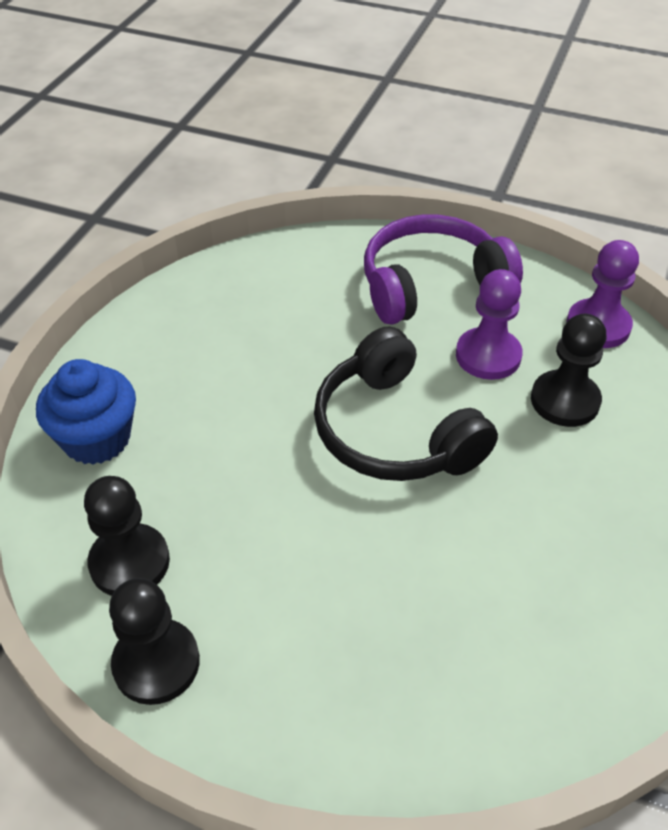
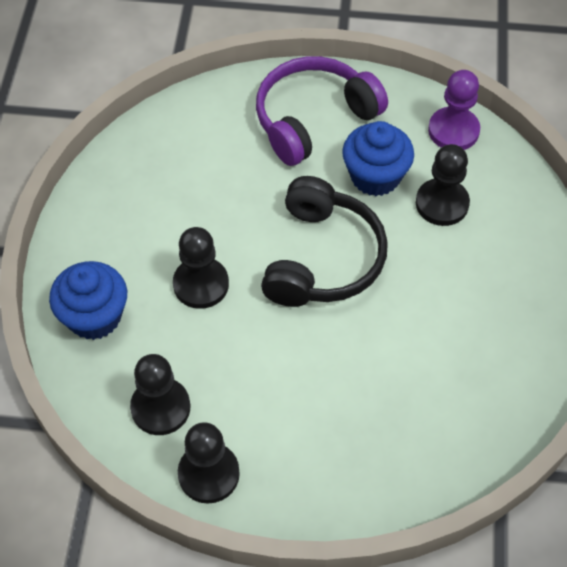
camera: 15 degrees left, 10 degrees up
black headphones [314,326,498,481] -> black headphones turned 120 degrees counterclockwise [261,176,388,307]
purple pawn [456,269,523,380] -> blue cupcake [342,121,414,196]
none -> black pawn [173,227,229,309]

